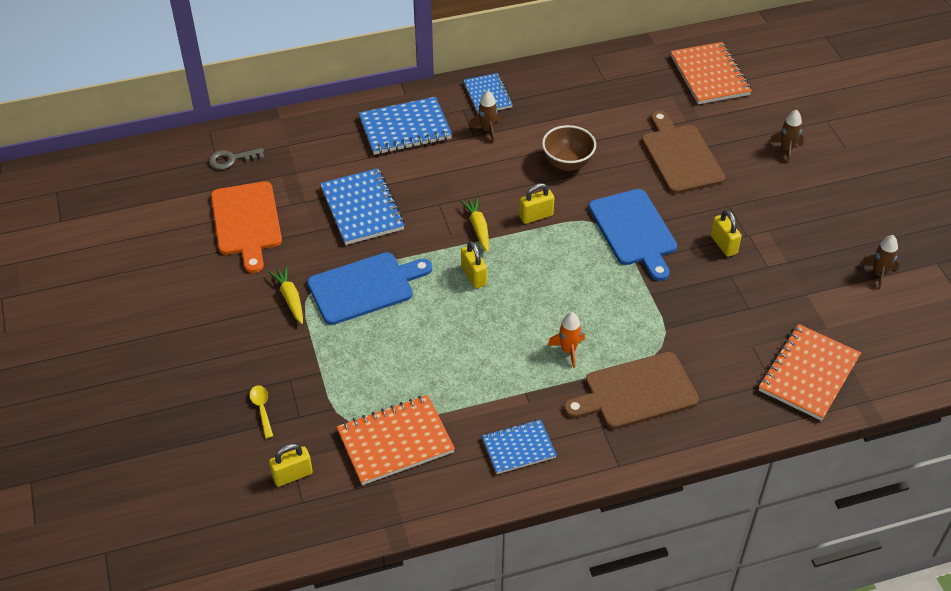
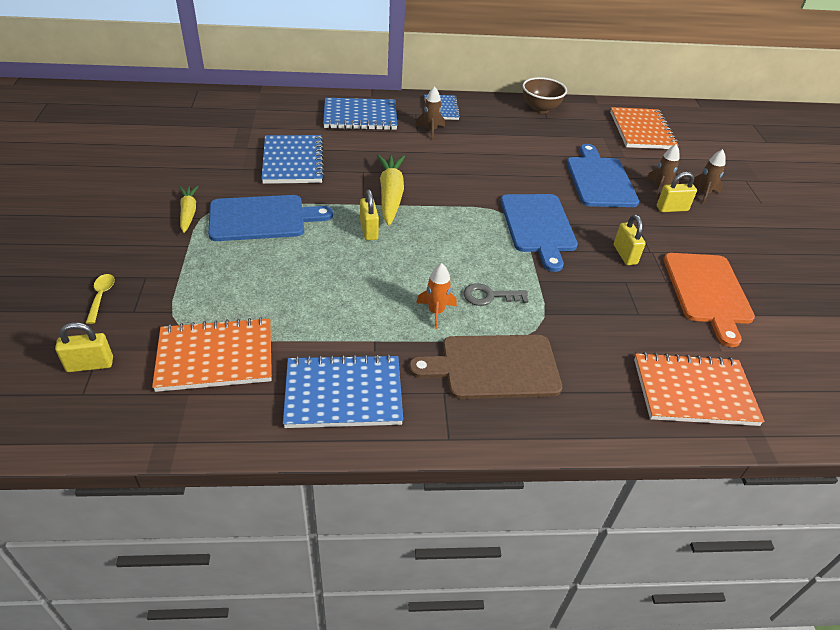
camera: 10 degrees right, 5 degrees down
grey key [209,148,264,170] -> grey key moved to [463,283,528,306]
orange cutting board [211,181,282,273] -> orange cutting board moved to [664,253,755,347]
yellow carrot [460,197,489,252] -> yellow carrot [377,154,405,226], size x1.66
blue notebook [482,419,557,474] -> blue notebook [283,354,403,428], size x1.57
yellow padlock [519,183,554,224] -> yellow padlock moved to [657,172,697,212]
brown bowl [542,125,596,171] -> brown bowl moved to [522,77,567,113]
brown cutting board [642,111,725,194] -> blue cutting board [567,144,639,207]
orange notebook [759,324,861,421] -> orange notebook turned 45 degrees clockwise [634,352,765,426]
brown rocket [861,235,899,290] -> brown rocket moved to [646,144,679,198]

